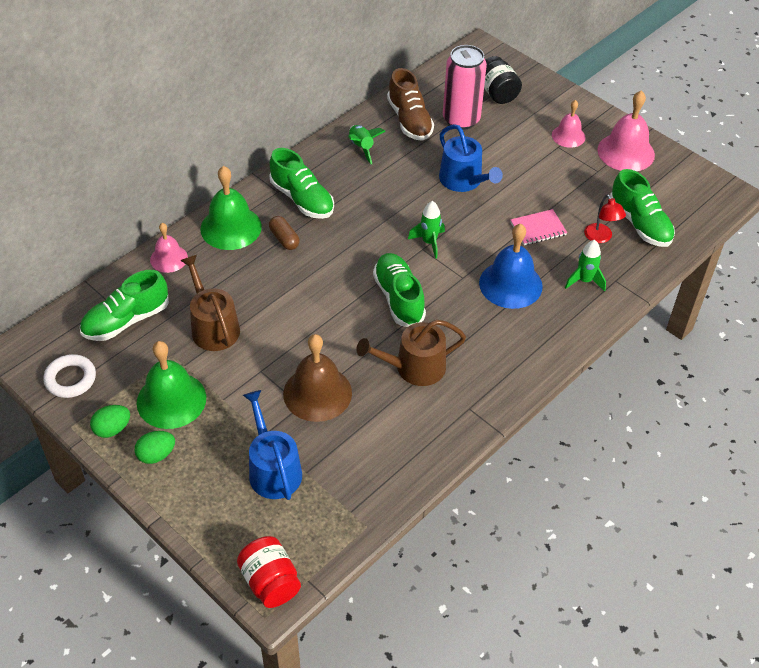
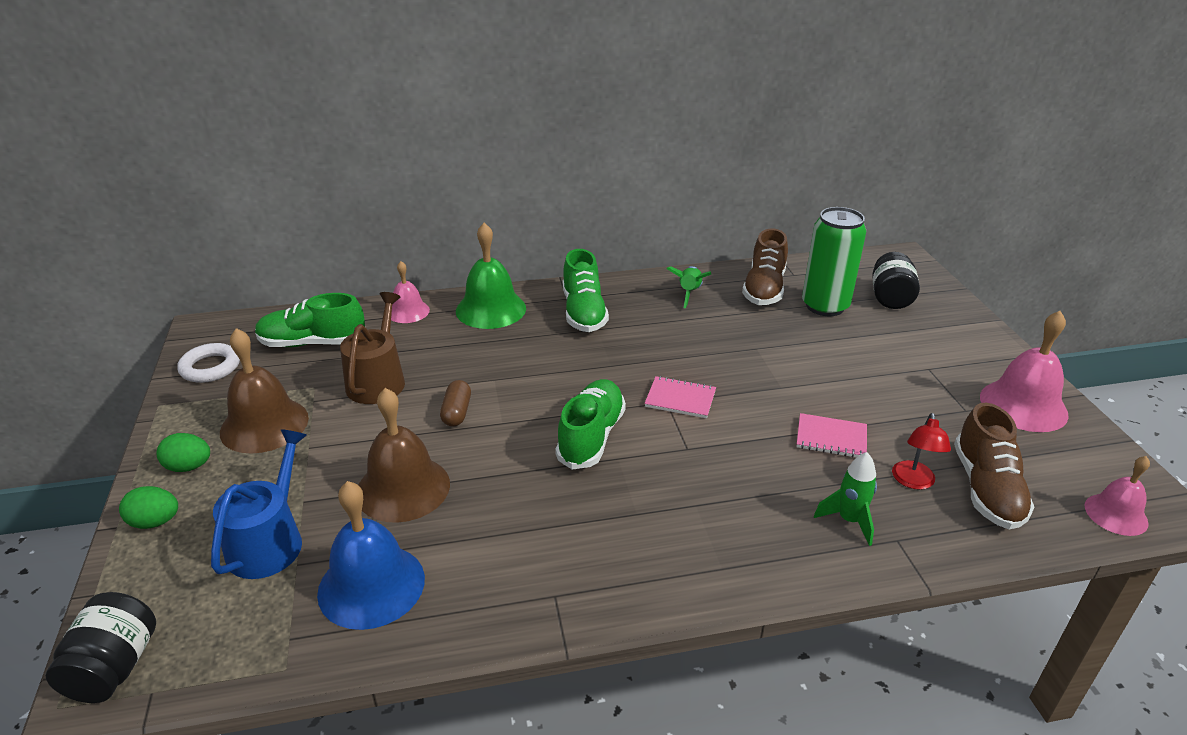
camera: 35 degrees right, 15 degrees down
green egg [90,405,130,438] -> green egg moved to [119,486,178,529]
green bell [137,341,206,429] -> brown bell [220,328,309,454]
red jar [237,536,301,608] -> black jar [46,592,156,703]
brown capsule [269,216,300,250] -> brown capsule moved to [440,380,471,427]
brown watering can [356,320,466,386] -> none
green rocket [408,201,445,259] -> pink notebook [644,376,716,418]
blue watering can [439,124,503,192] -> none
pink can [443,45,487,130] -> green can [802,207,866,316]
blue bell [479,224,543,309] -> blue bell moved to [317,481,425,630]
pink bell [552,100,585,148] -> pink bell moved to [1085,456,1150,536]
green shoe [610,169,675,247] -> brown shoe [954,403,1034,529]

